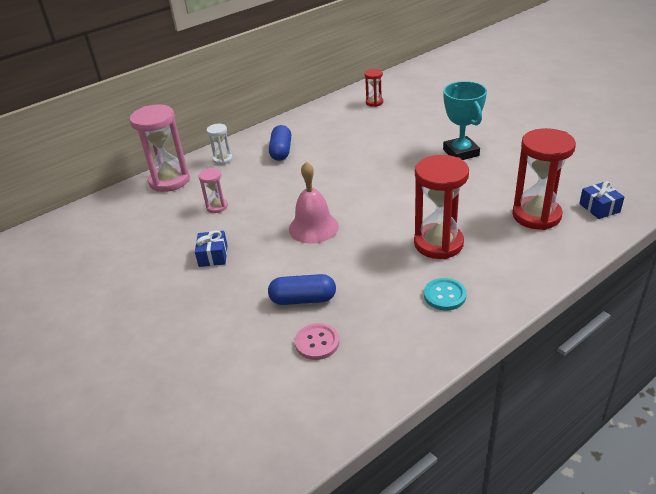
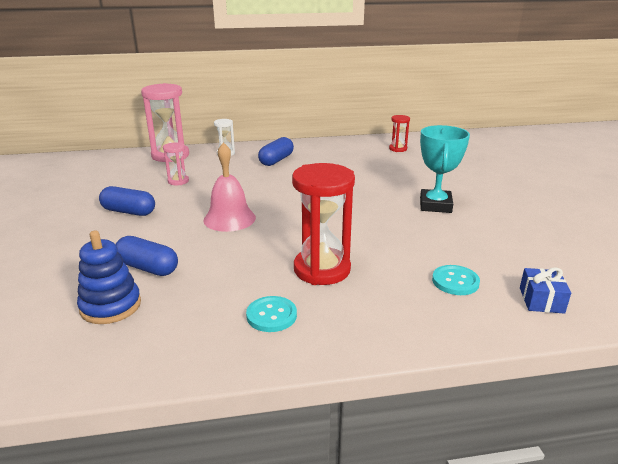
camera: 25 degrees right, 10 degrees down
blue gift [195,230,228,267] -> blue capsule [99,186,155,216]
pink button [295,323,339,360] -> blue stacking toy [77,231,141,324]
red hourglass [512,128,576,230] -> turquoise button [432,265,480,295]

